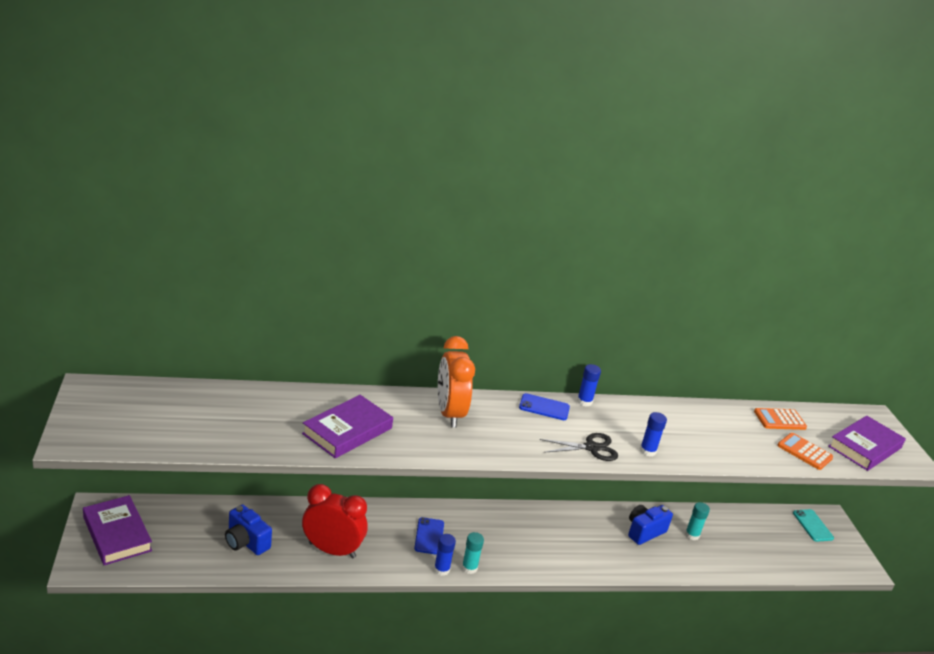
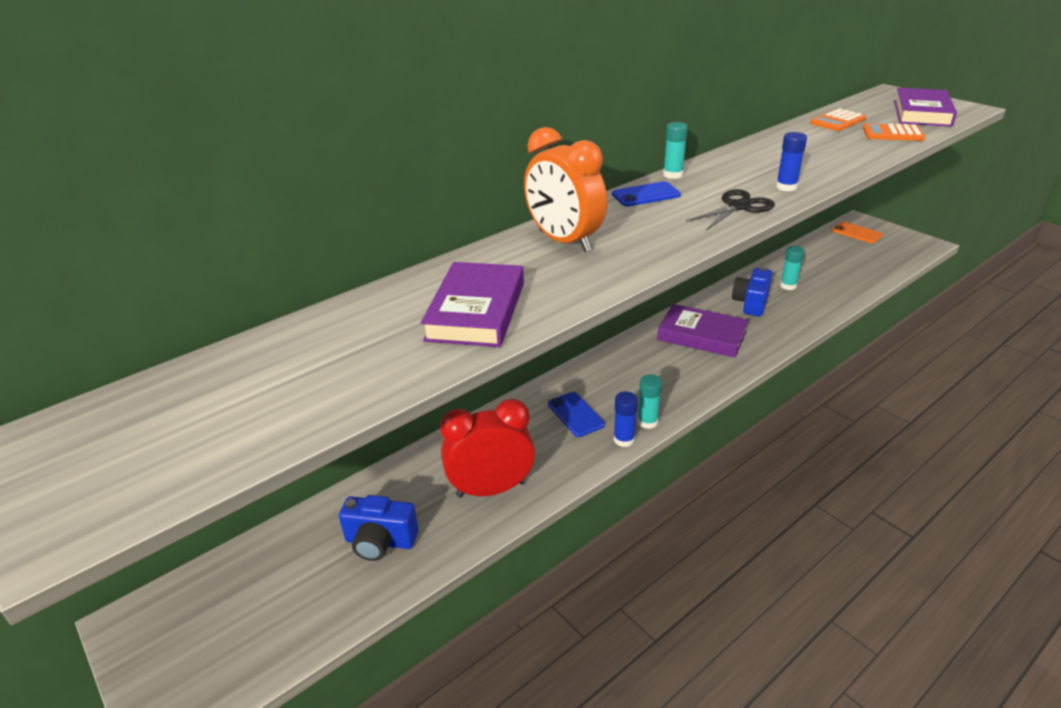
camera: 25 degrees left, 5 degrees up
purple book [83,495,152,565] -> purple book moved to [657,304,749,358]
blue glue stick [577,364,601,406] -> turquoise glue stick [663,122,688,179]
turquoise phone [793,509,834,542] -> orange phone [832,222,883,243]

